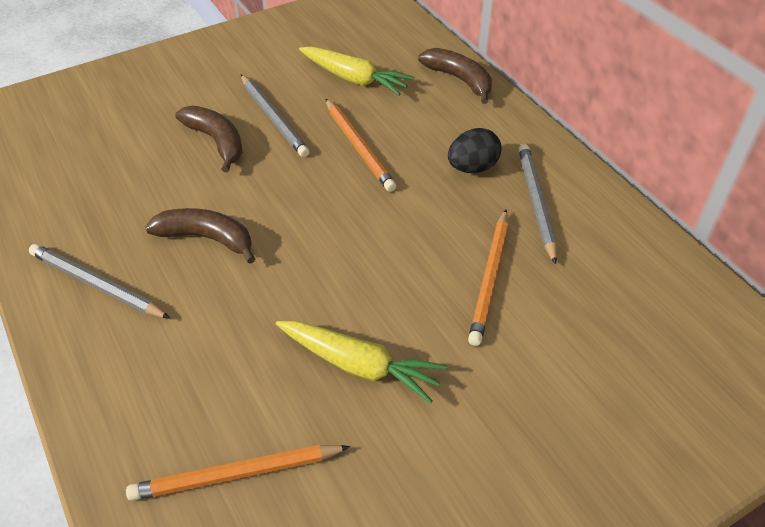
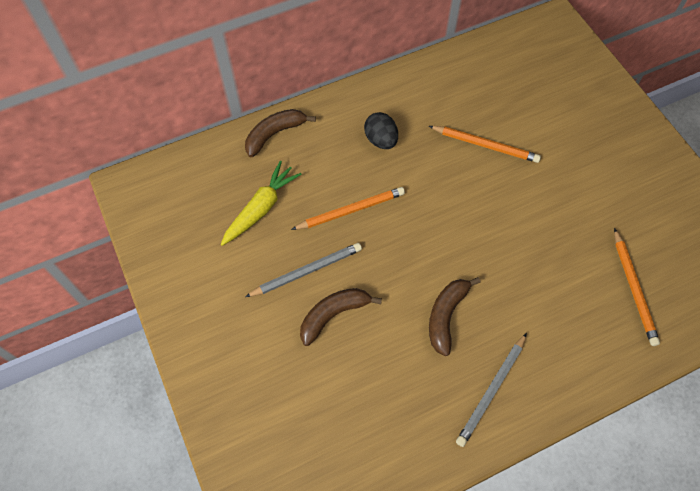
camera: 85 degrees left, 15 degrees up
yellow carrot [276,321,448,404] -> none
grey pencil [518,144,557,264] -> none

